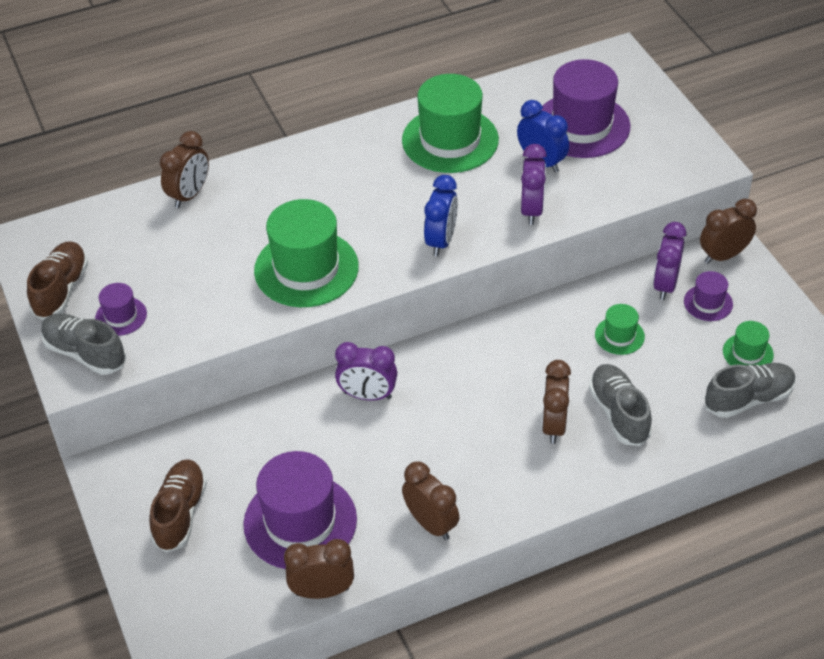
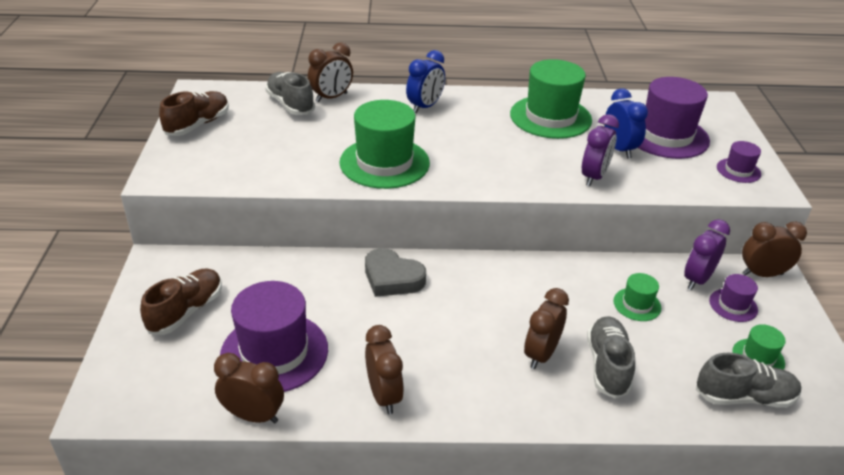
camera: 20 degrees right, 10 degrees down
grey shoe [41,313,126,375] -> grey shoe moved to [265,72,315,115]
purple hat [95,283,147,336] -> purple hat moved to [717,141,761,183]
purple clock [335,342,397,401] -> grey heart [365,248,426,297]
blue clock [424,175,458,256] -> blue clock moved to [406,50,445,113]

